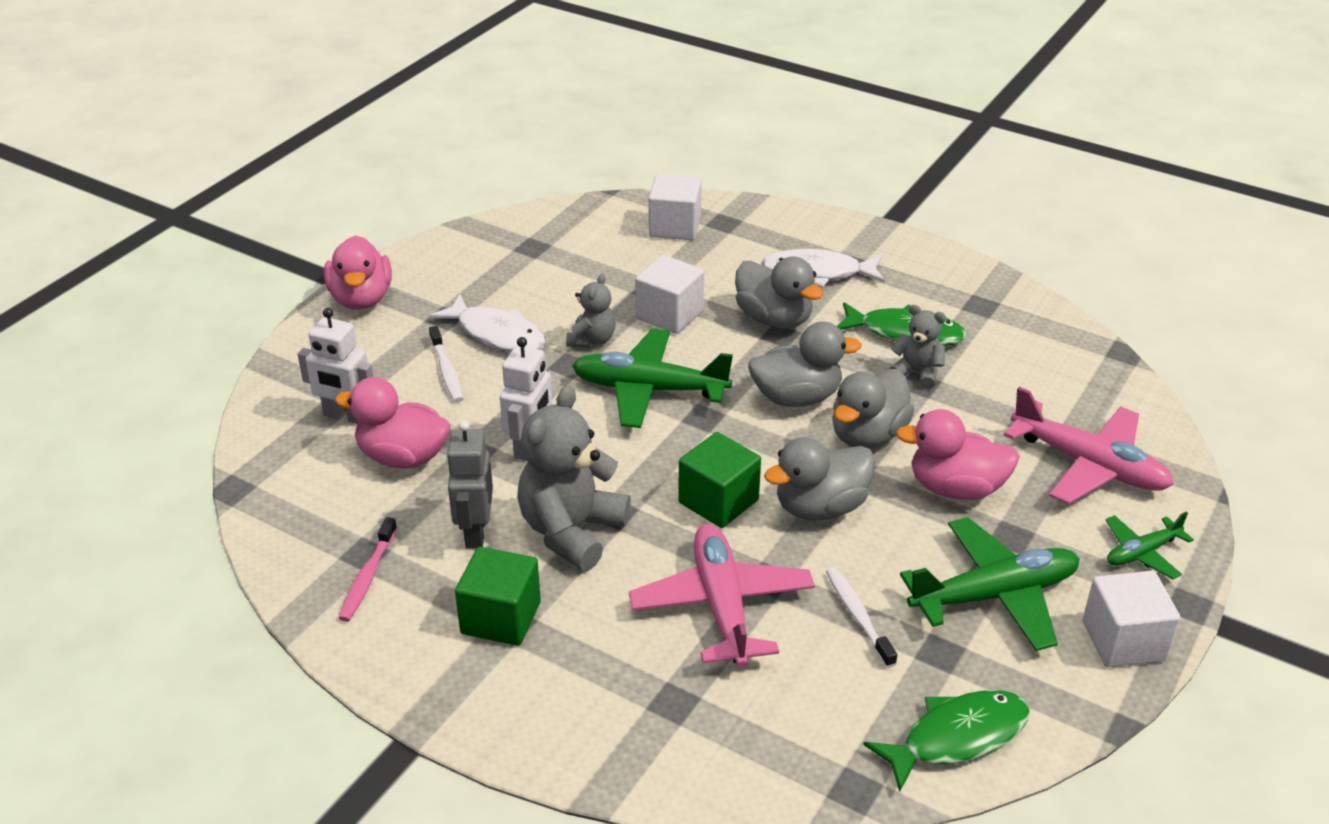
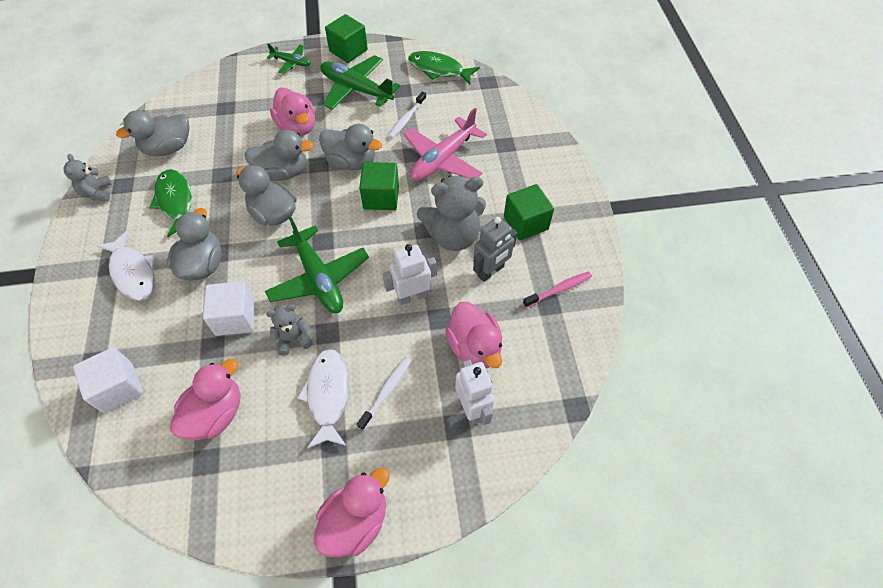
camera: 130 degrees left, 20 degrees up
grey teddy bear [890,305,946,389] -> grey teddy bear moved to [64,154,111,201]
pink plane [1004,387,1174,504] -> none
white cube [1083,571,1180,667] -> green cube [325,14,368,63]
none -> grey duck [116,110,190,156]
none -> pink duck [170,359,241,440]

